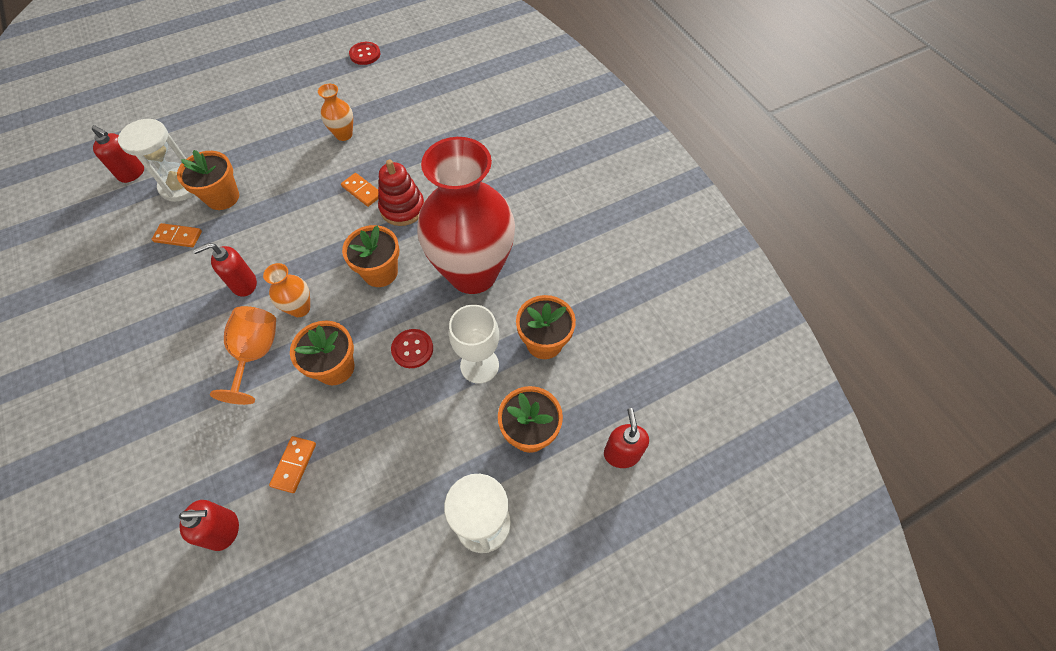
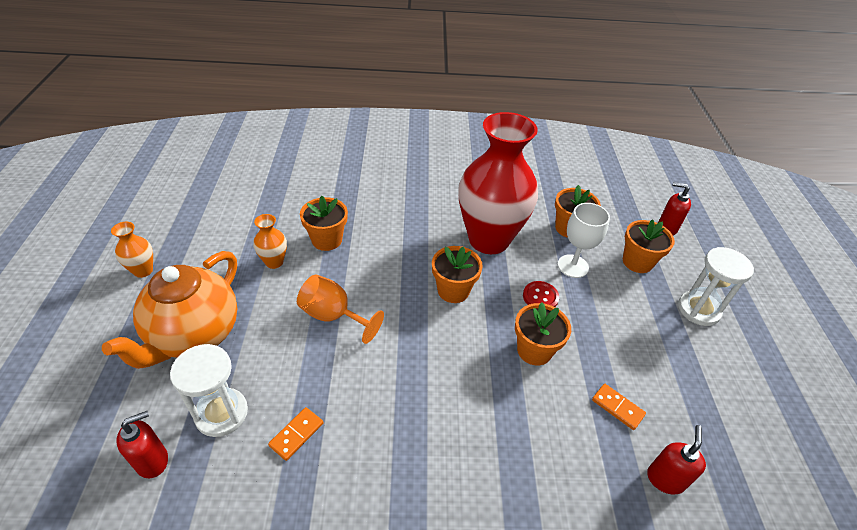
camera: 65 degrees left, 15 degrees down
orange flower pot [177,150,239,210] -> orange flower pot moved to [300,196,348,251]
red soap dispenser [193,243,257,297] -> none
orange goblet [210,306,276,405] -> orange goblet moved to [297,275,384,344]
orange vase [263,263,310,317] -> orange vase moved to [111,222,153,278]
orange domino [341,173,379,207] -> none
red button [349,42,380,65] -> none
red stacking toy [378,159,424,226] -> none
none -> orange teapot [102,251,237,369]

